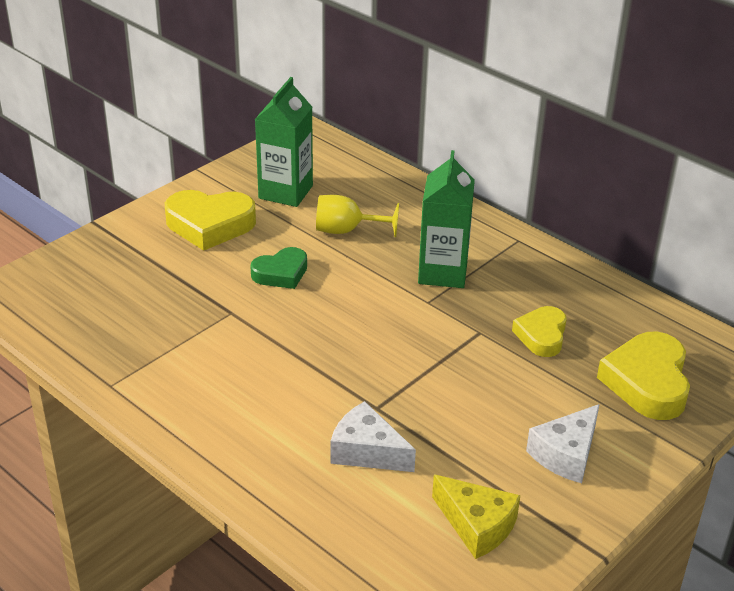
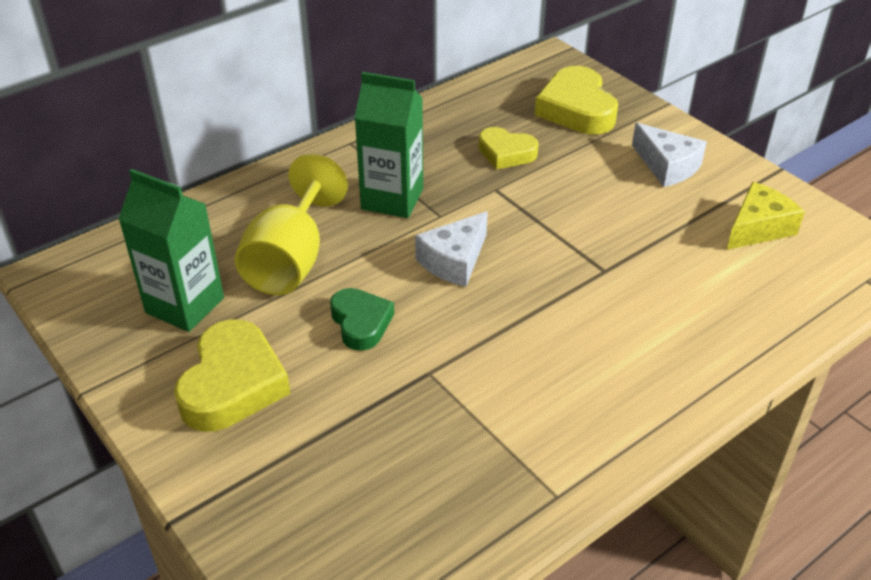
camera: 80 degrees left, 5 degrees up
yellow goblet [316,195,399,237] -> yellow goblet [235,154,348,295], size x1.54
white cheese [330,401,416,472] -> white cheese moved to [415,211,488,287]
yellow heart [597,332,690,420] -> yellow heart turned 60 degrees clockwise [535,66,618,134]

